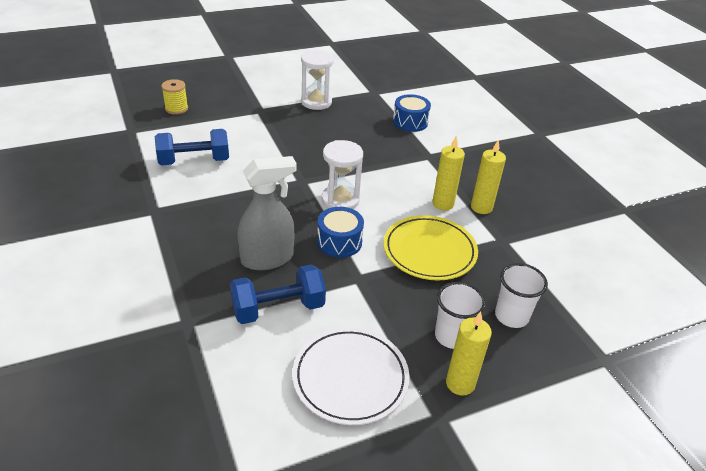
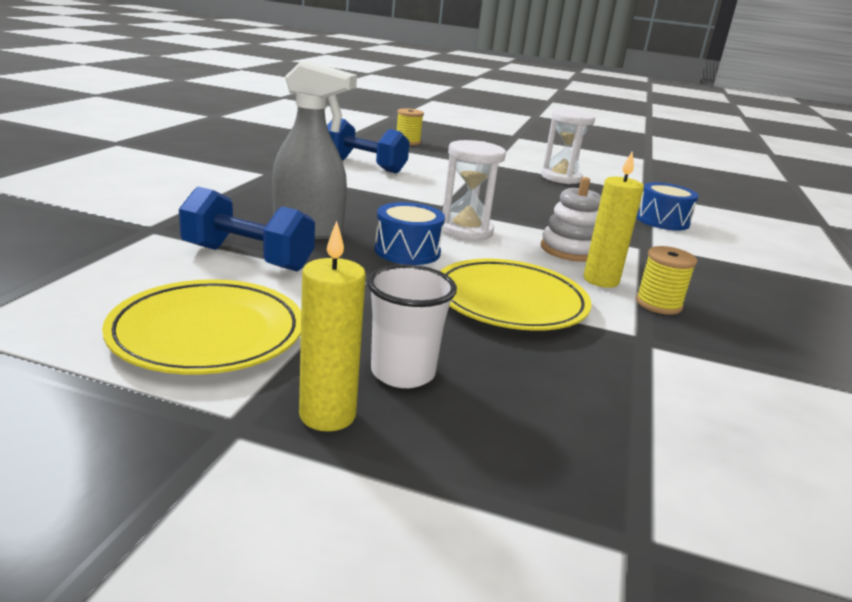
camera: 40 degrees right, 15 degrees down
white plate [292,327,409,425] -> yellow plate [102,279,301,375]
yellow candle [471,140,506,214] -> yellow spool [636,246,697,315]
white cup [495,263,548,328] -> none
none -> white stacking toy [541,177,601,262]

